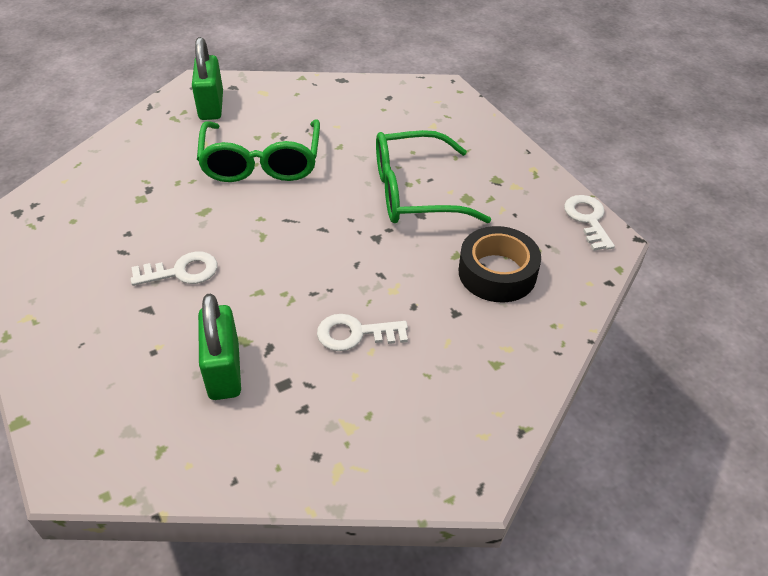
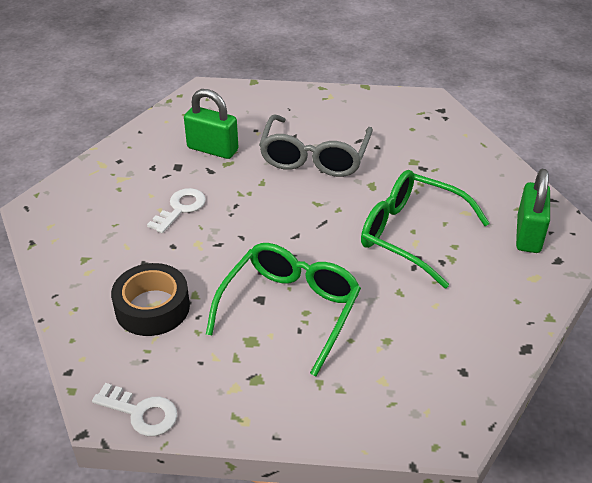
camera: 125 degrees right, 5 degrees down
white key [131,251,217,286] -> grey glasses [259,115,373,177]
green padlock [192,37,223,120] -> green padlock turned 75 degrees clockwise [516,169,550,253]

